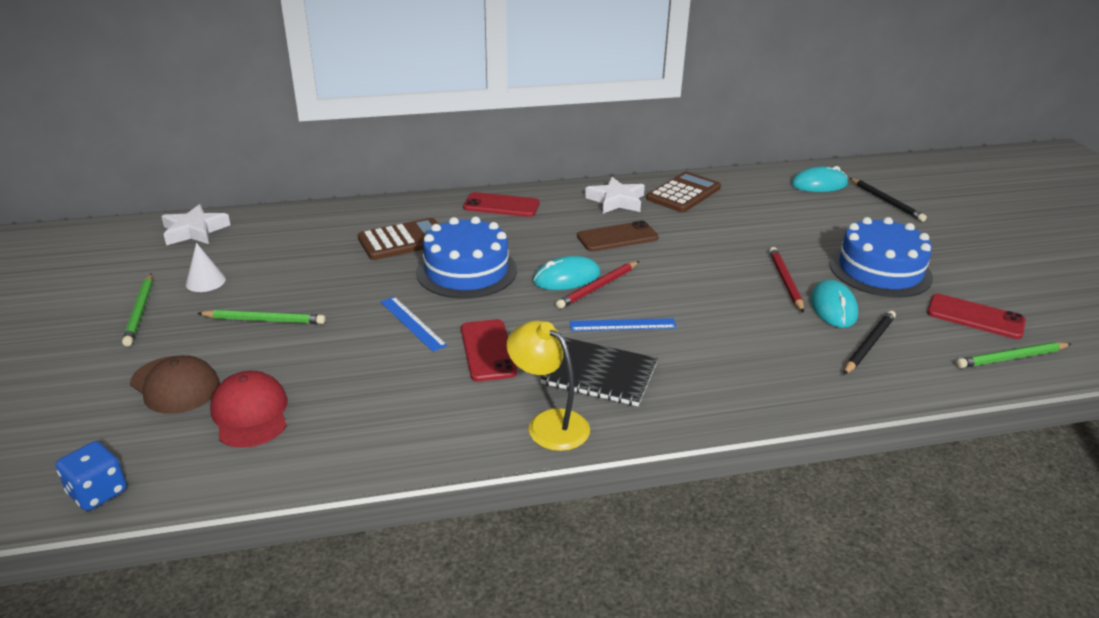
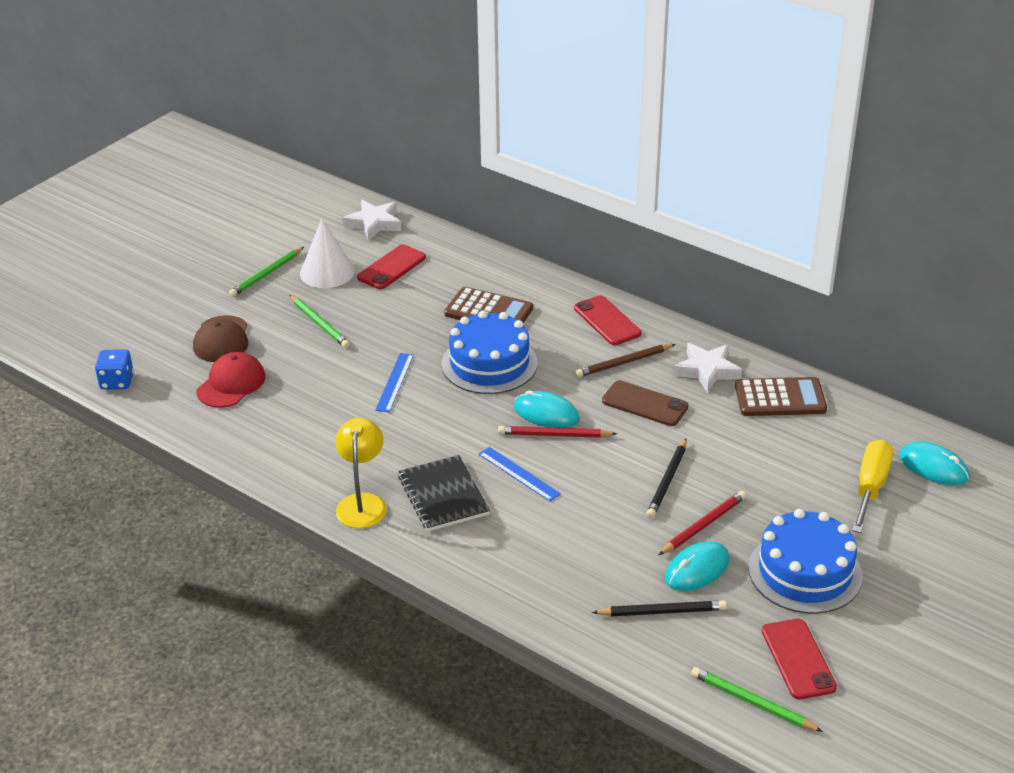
camera: 50 degrees right, 5 degrees up
white cone [186,243,226,292] -> white cone [300,218,355,288], size x1.68
red phone [461,319,517,382] -> red phone moved to [357,244,426,289]
black pencil [850,178,927,222] -> black pencil moved to [646,439,687,518]
none -> brown pencil [575,344,676,378]
none -> yellow screwdriver [852,439,893,533]

